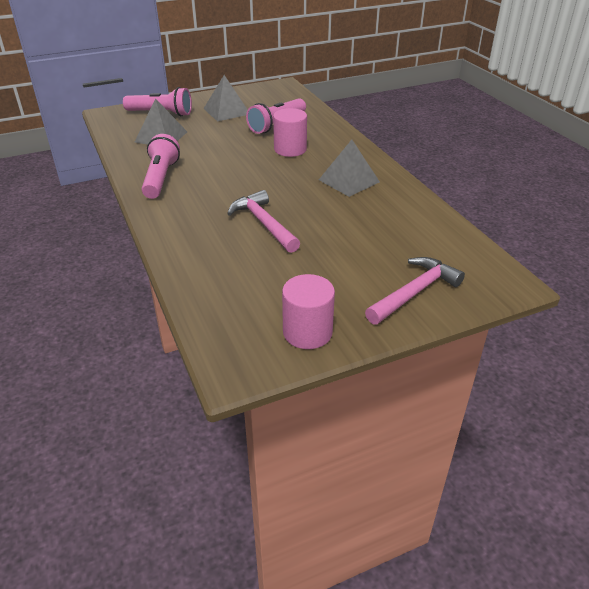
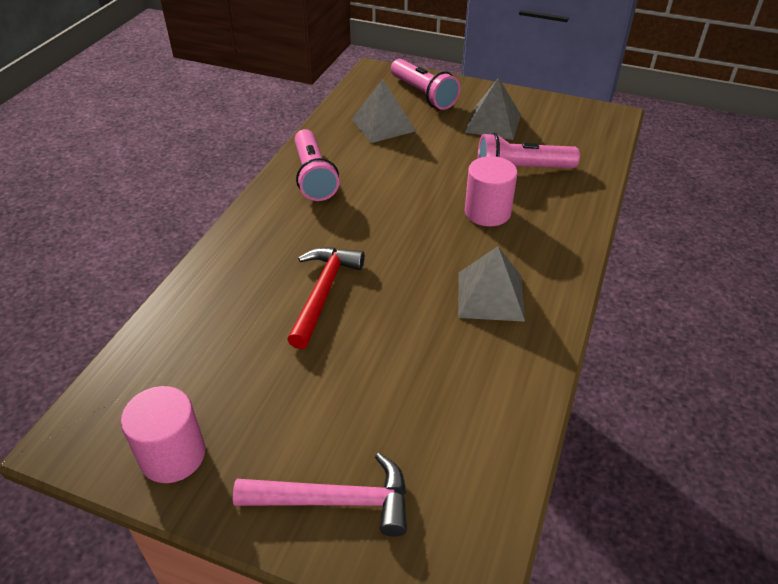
camera: 45 degrees right, 5 degrees up
pink flashlight [142,134,180,199] -> pink flashlight turned 120 degrees clockwise [294,129,339,201]
pink hammer [227,190,300,253] -> red hammer [287,247,365,349]

